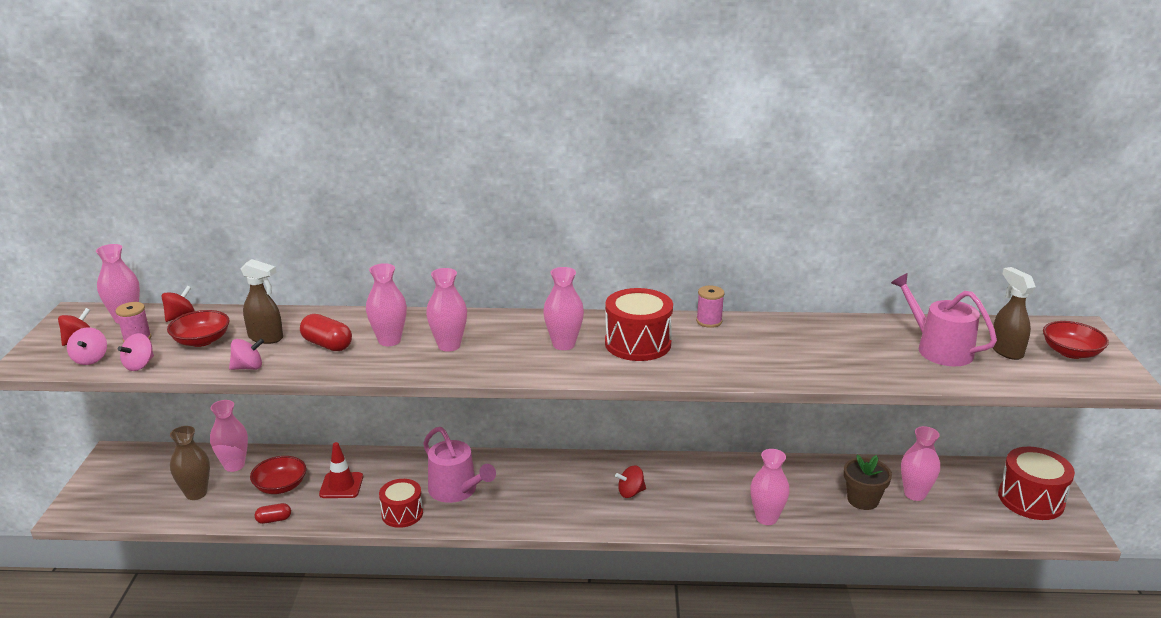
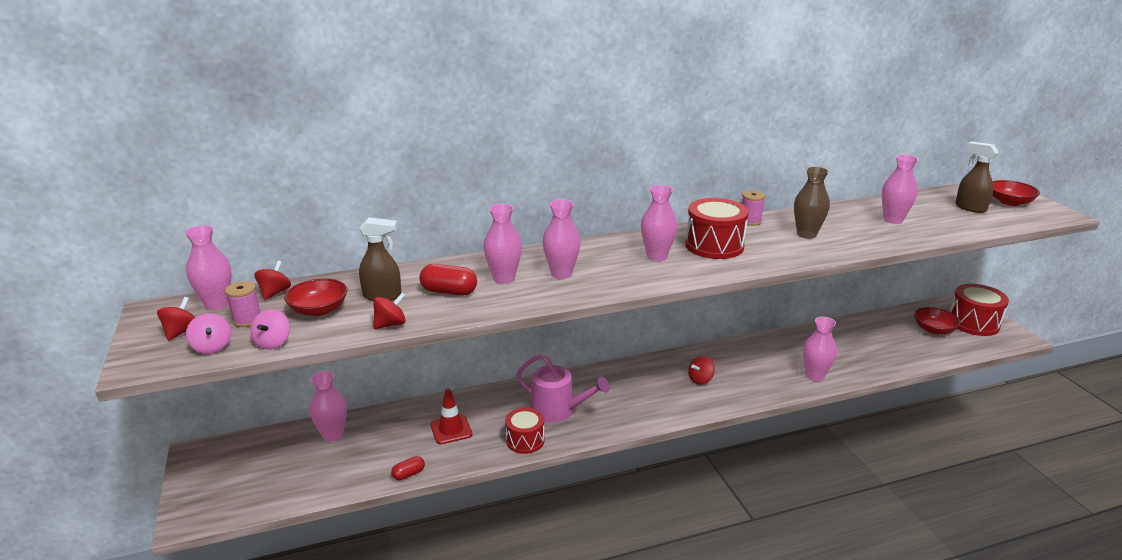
camera: 20 degrees left, 0 degrees up
brown vase [170,426,210,500] -> brown vase moved to [794,167,830,239]
pink spinning top [229,338,264,370] -> red spinning top [373,292,406,329]
red bowl [250,456,306,494] -> red bowl moved to [914,307,961,334]
brown flower pot [844,454,892,510] -> none
pink watering can [891,273,997,366] -> none
pink vase [901,426,940,501] -> pink vase moved to [882,154,918,224]

